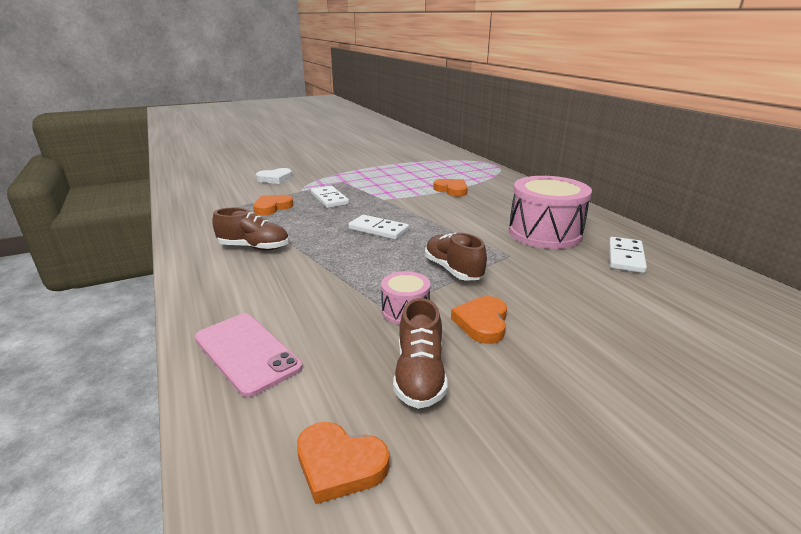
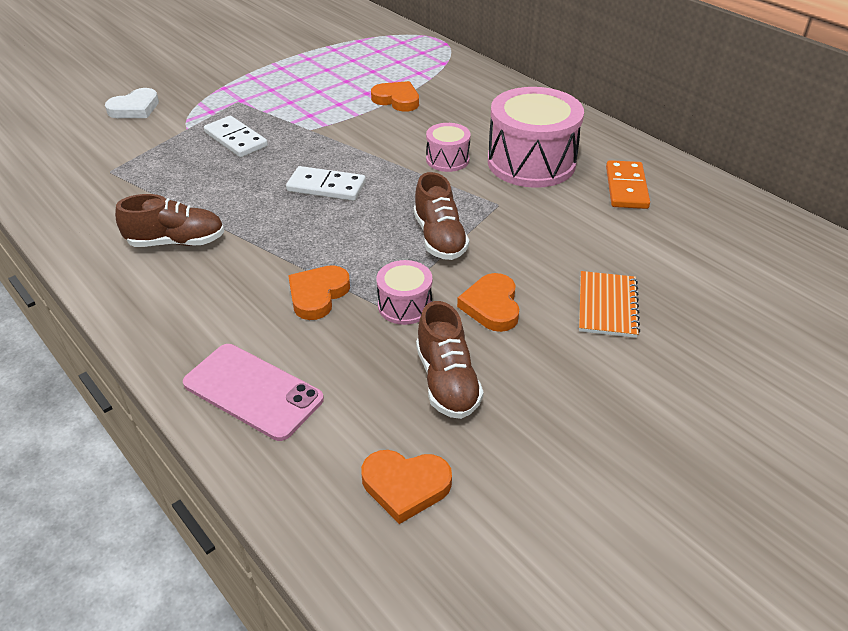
camera: 15 degrees left, 15 degrees up
orange heart [253,195,294,215] -> orange heart moved to [288,265,350,320]
brown shoe [425,233,487,281] -> brown shoe turned 150 degrees counterclockwise [414,172,469,260]
white domino [609,237,647,273] -> orange domino [606,160,650,209]
none -> pink drum [426,123,471,172]
none -> orange notebook [579,271,640,338]

